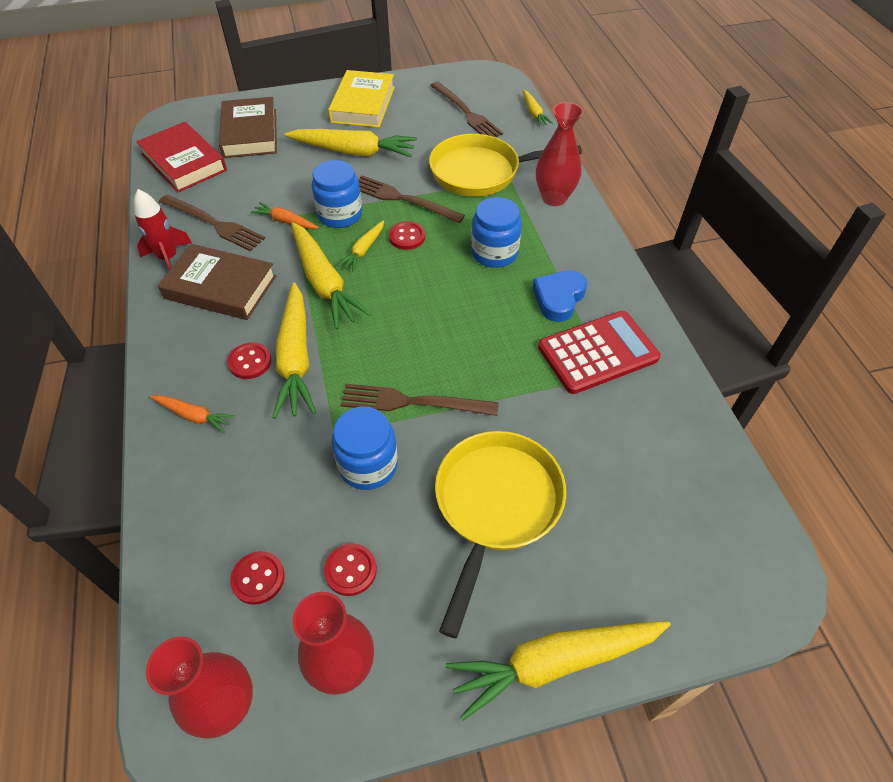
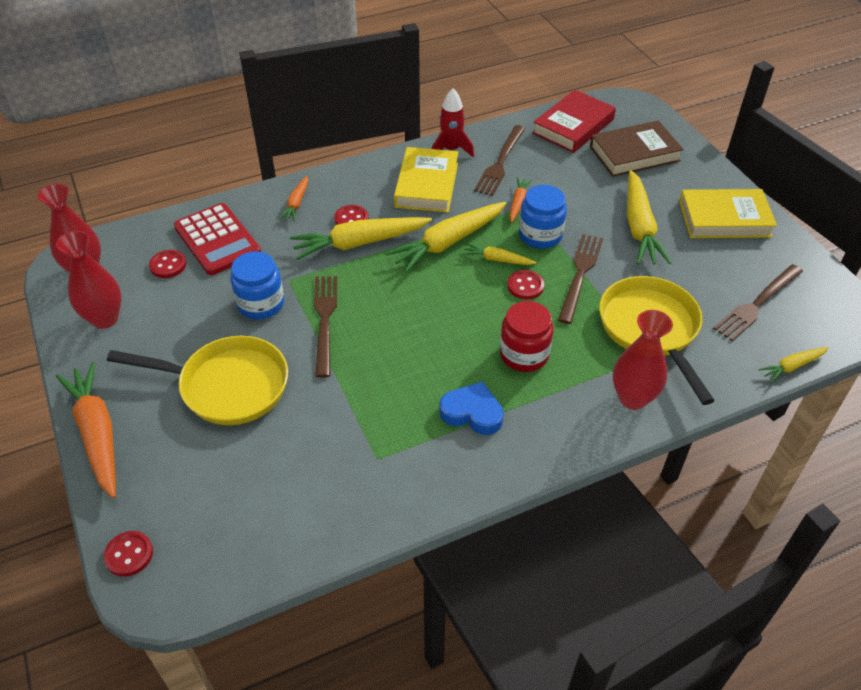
camera: 80 degrees right, 5 degrees down
brown book [158,244,276,320] -> yellow book [394,147,458,213]
red button [324,543,377,596] -> red button moved to [103,531,153,577]
yellow carrot [446,621,671,721] -> orange carrot [56,362,116,498]
blue jar [471,197,522,268] -> red jar [500,301,554,372]
red calculator [538,311,661,394] -> red calculator moved to [174,203,261,275]

